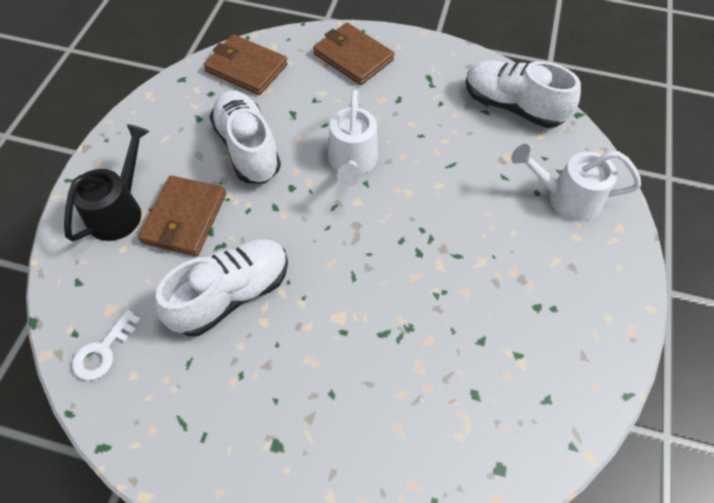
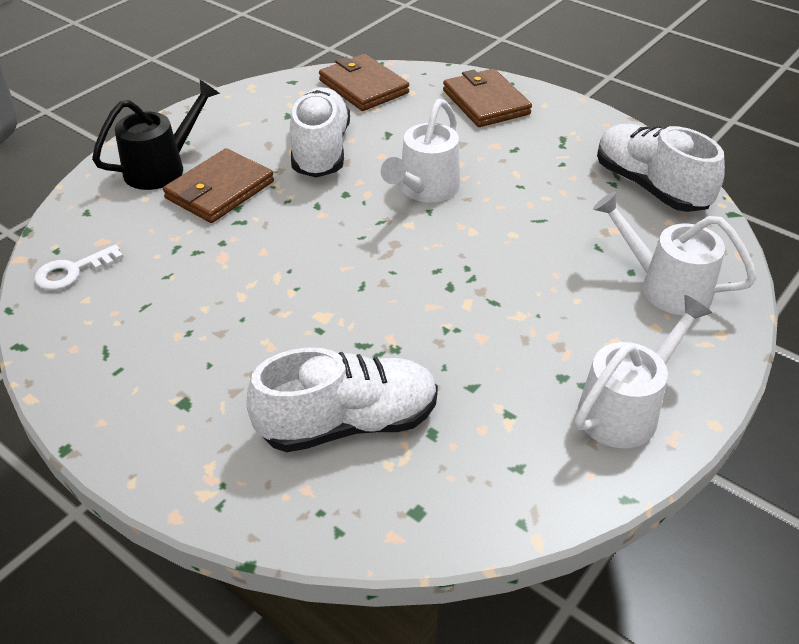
camera: 25 degrees right, 15 degrees down
white shoe [155,239,288,336] -> white shoe moved to [246,348,438,452]
none -> white watering can [575,295,712,448]

